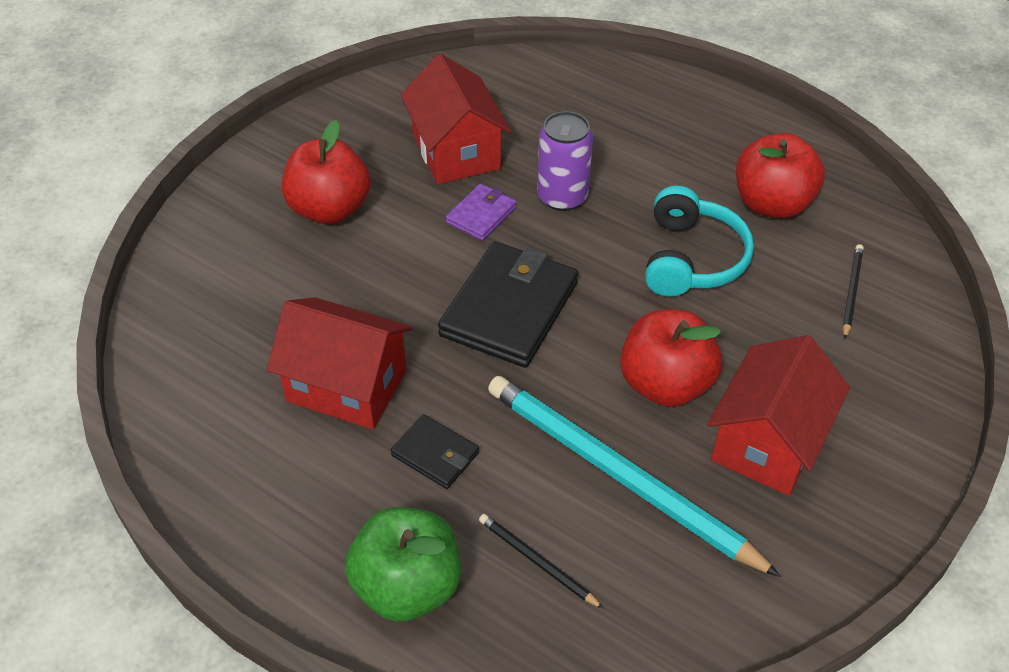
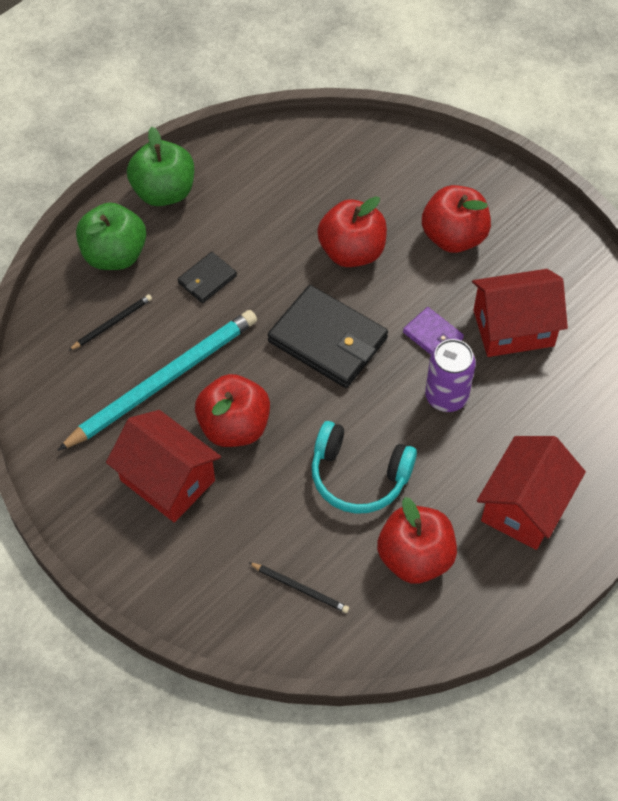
camera: 100 degrees right, 10 degrees up
red house [267,297,412,429] -> red house moved to [477,436,586,550]
none -> green apple [127,127,194,206]
none -> red apple [317,196,387,267]

